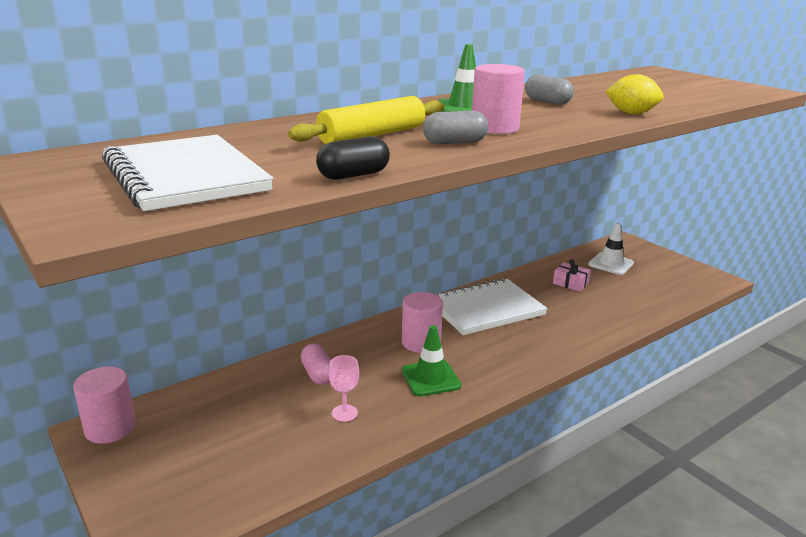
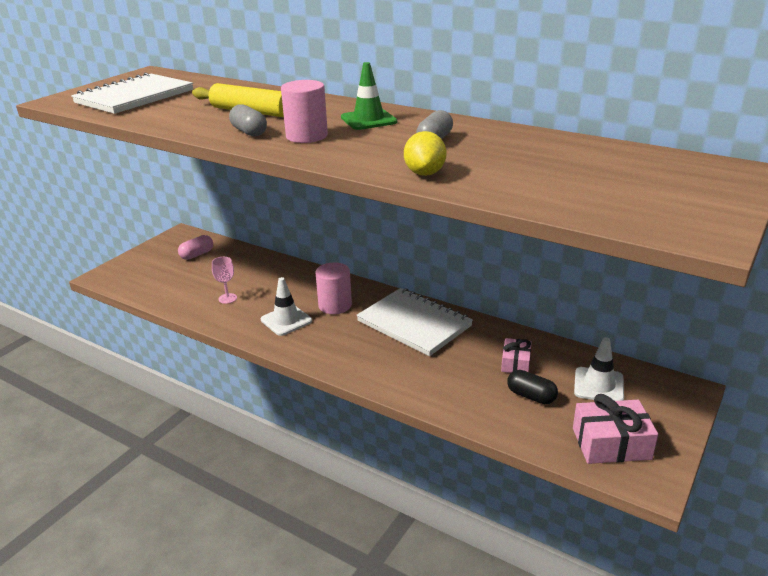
camera: 70 degrees right, 5 degrees up
pink cylinder [73,366,136,444] -> none
pink capsule [301,344,331,385] -> pink capsule moved to [178,235,213,260]
black capsule [316,136,390,180] -> black capsule moved to [507,370,558,404]
green traffic cone [401,325,461,396] -> white traffic cone [261,277,312,336]
none -> pink gift [573,394,658,464]

